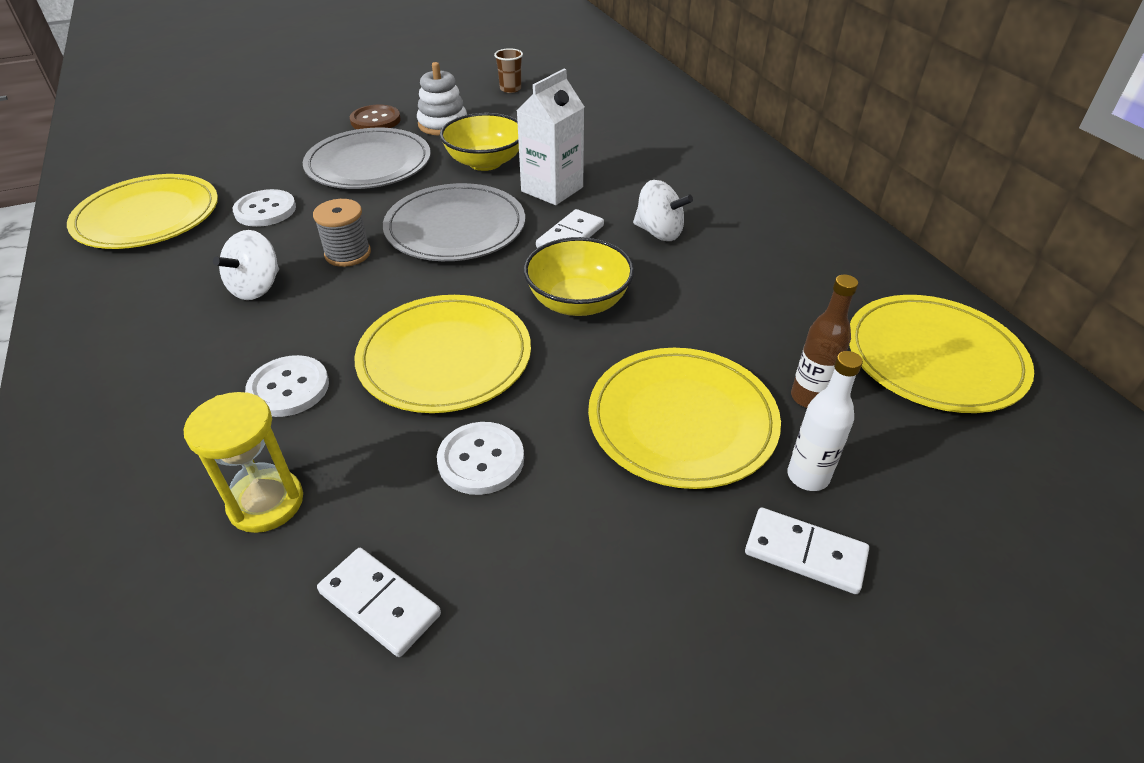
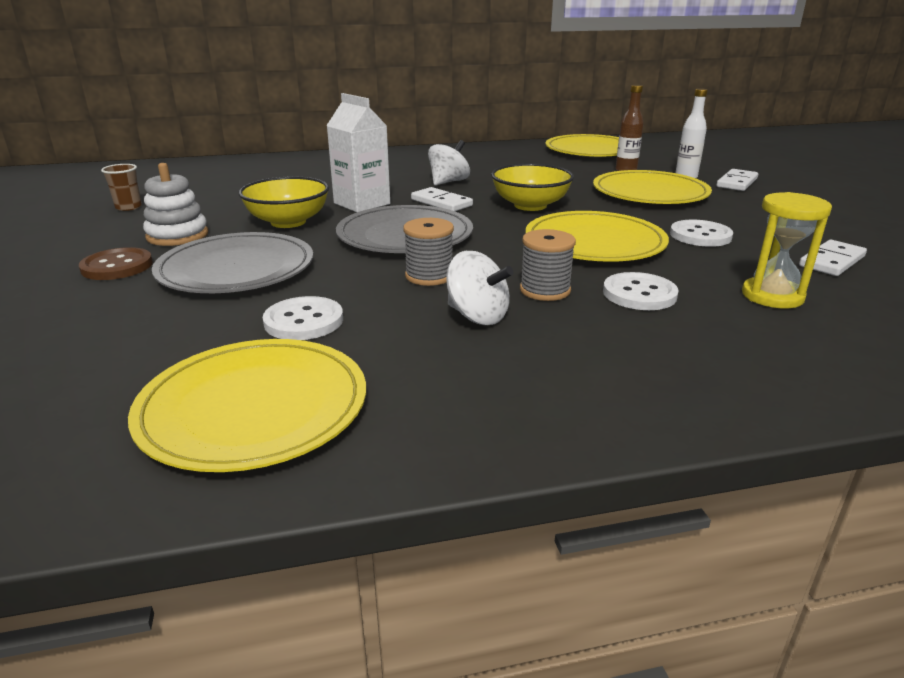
camera: 80 degrees left, 15 degrees down
none -> grey spool [520,229,576,301]

